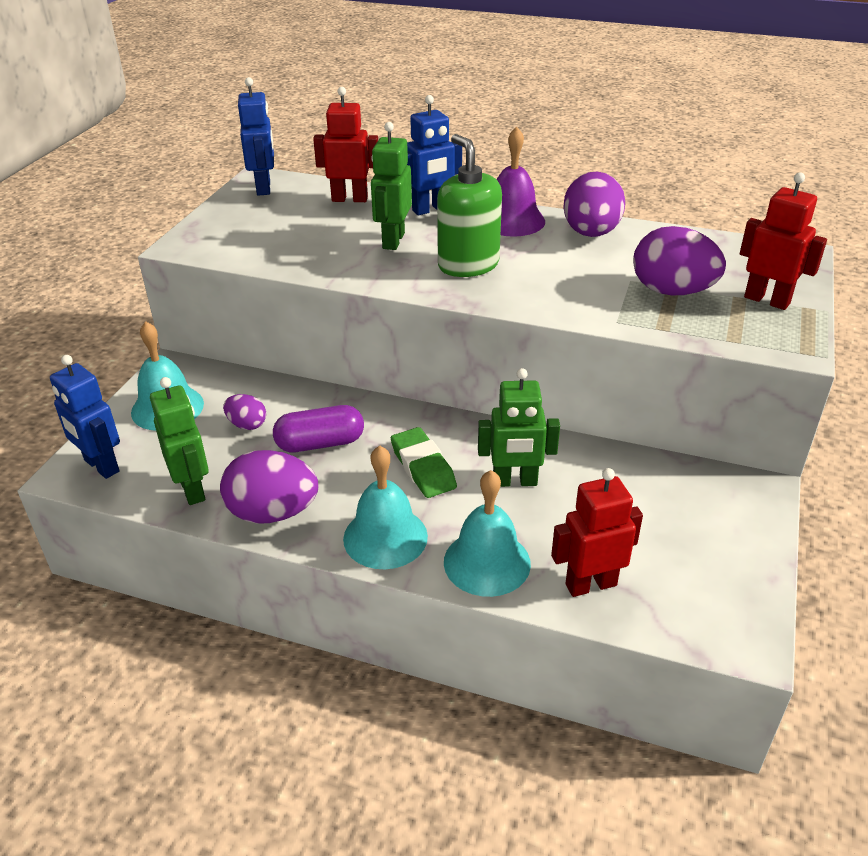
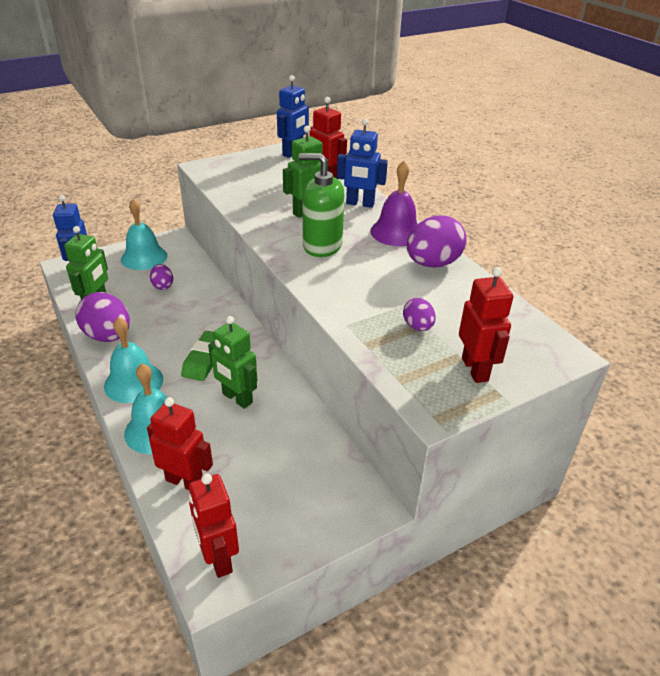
camera: 40 degrees right, 0 degrees up
purple capsule [273,405,364,452] -> none
green soap dispenser [437,134,502,277] -> green soap dispenser turned 90 degrees counterclockwise [299,153,344,257]
purple egg [633,226,726,295] -> purple egg [403,298,436,331], size x0.53
none -> red robot [188,474,239,578]

